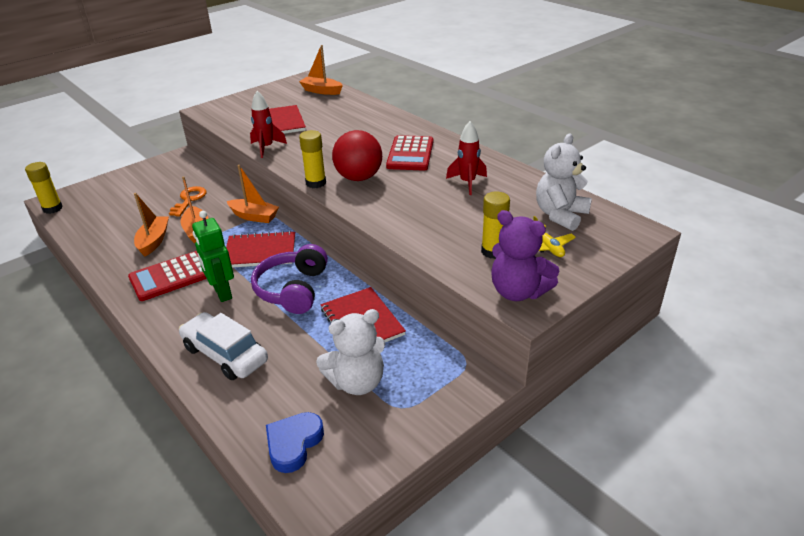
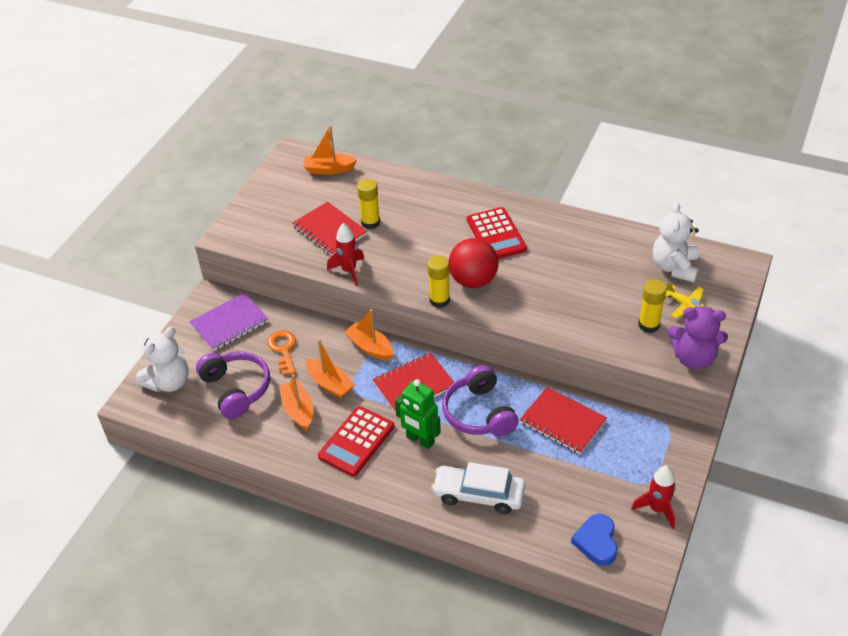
camera: 25 degrees left, 10 degrees up
yellow glue stick [25,162,63,214] -> yellow glue stick moved to [357,179,380,229]
orange boat [227,165,279,223] -> orange boat turned 135 degrees counterclockwise [344,309,393,360]
white teddy bear [316,309,385,395] -> white teddy bear moved to [136,327,189,392]
red rocket [446,121,487,195] -> red rocket moved to [631,465,676,529]
none -> purple notebook [190,293,268,351]
none -> purple headphones [196,351,270,419]

